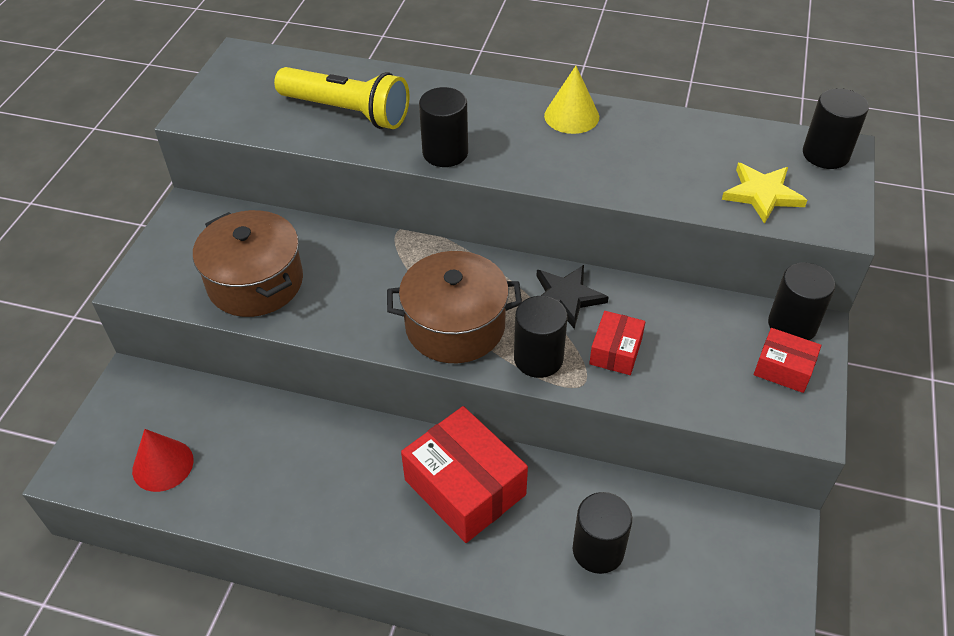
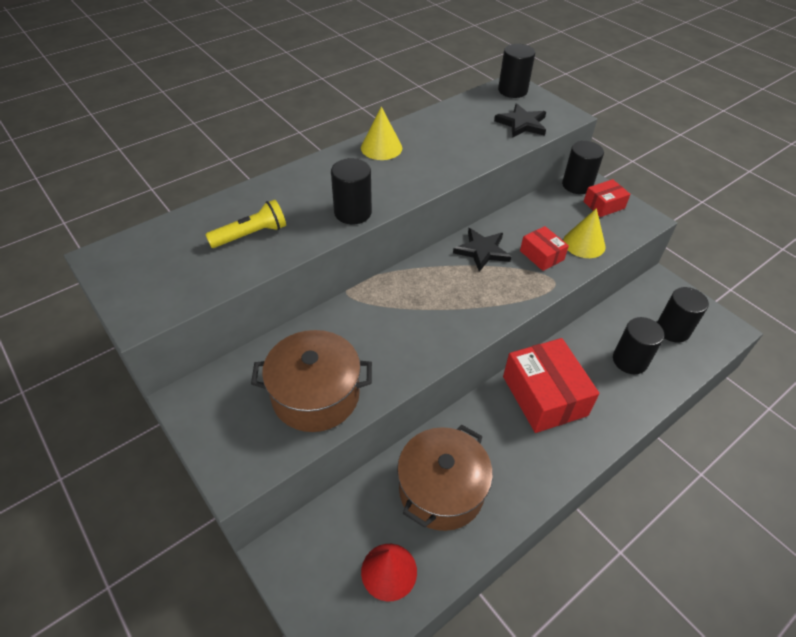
camera: 55 degrees left, 0 degrees up
yellow flashlight [274,67,409,129] -> yellow flashlight [205,200,286,248], size x0.63
brown pot [387,251,522,363] -> brown pot moved to [397,425,493,531]
red box [401,406,528,543] -> red box turned 75 degrees clockwise [503,338,600,433]
black cylinder [514,296,568,378] -> black cylinder moved to [657,287,709,343]
yellow star [722,163,807,224] -> black star [494,103,546,138]
none -> yellow cone [563,208,606,258]

